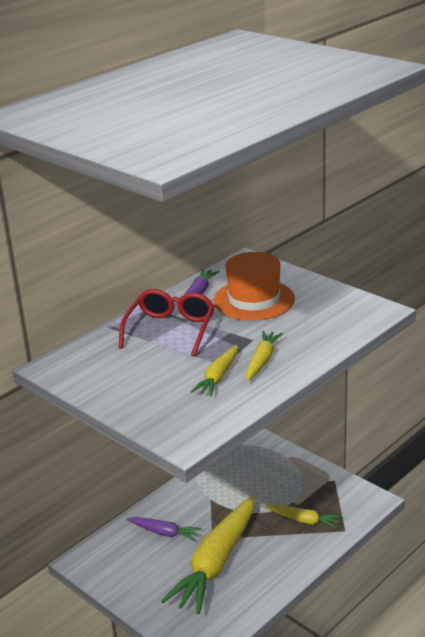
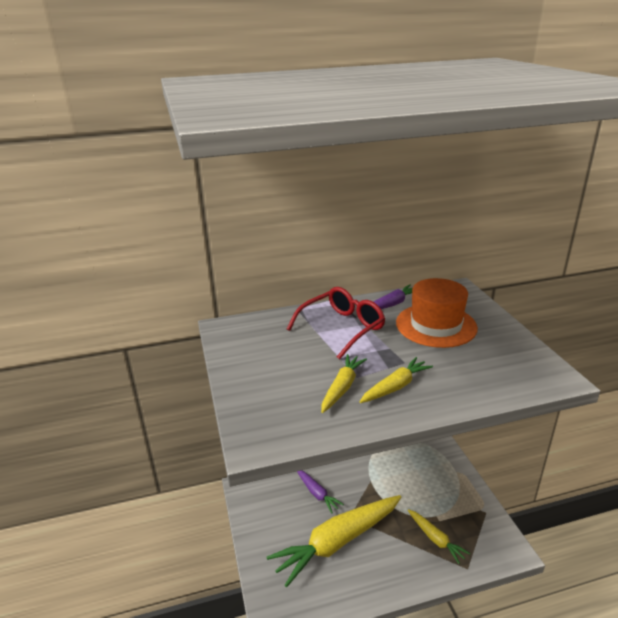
camera: 30 degrees right, 0 degrees up
yellow carrot [191,345,238,397] -> yellow carrot turned 150 degrees clockwise [321,354,367,413]

